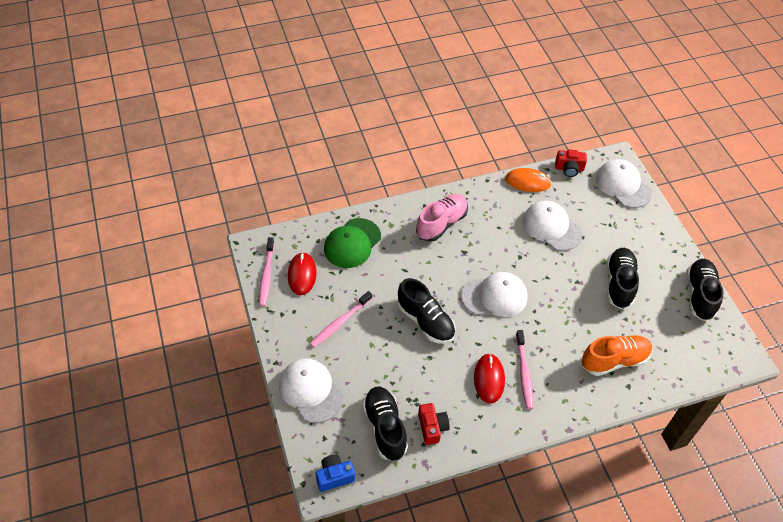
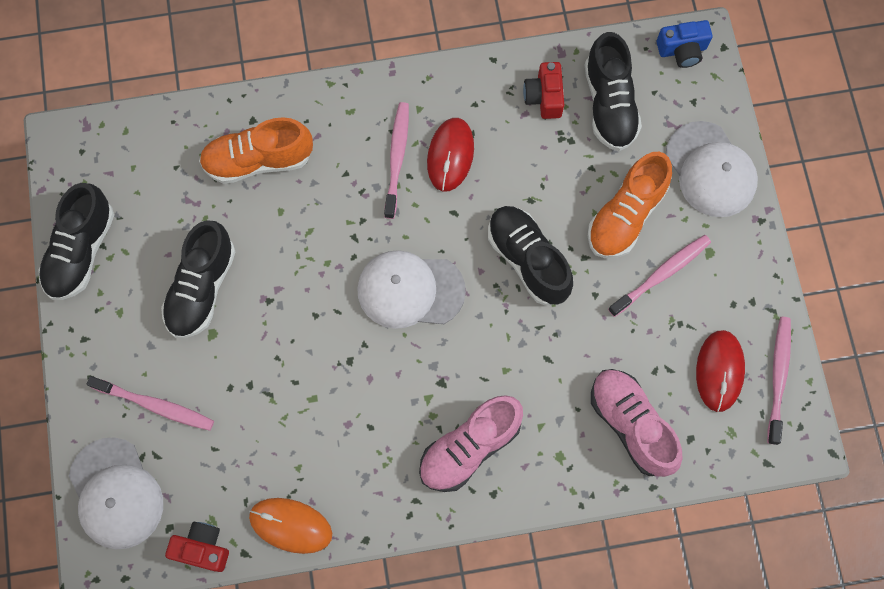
camera: 170 degrees left, 20 degrees up
green cap [324,218,381,268] -> pink shoe [591,369,683,477]
white cap [523,201,582,251] -> none
none -> pink toothbrush [87,376,214,431]
none -> orange shoe [588,152,672,258]

